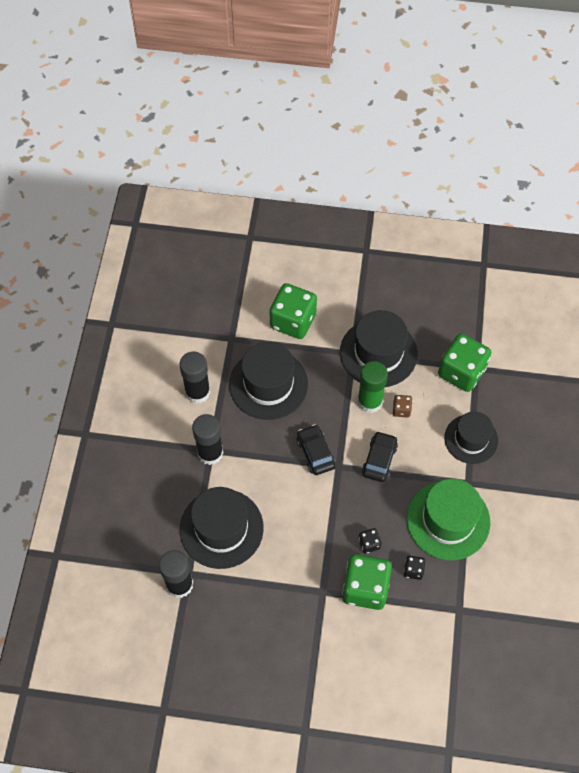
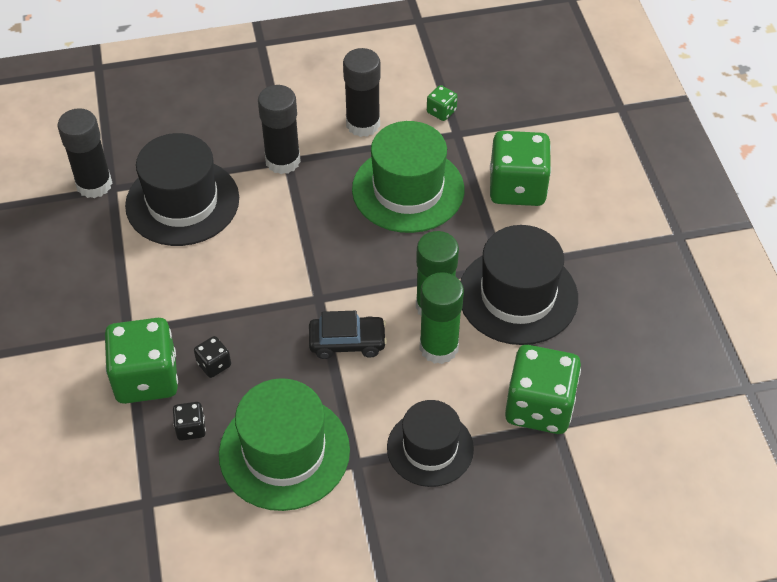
camera: 70 degrees right, 10 degrees down
black hat [229,342,308,420] -> green hat [352,121,464,233]
black car [297,424,335,475] -> none
brown dice [393,395,412,418] -> green glue stick [419,272,464,364]
none -> green dice [427,85,458,121]

